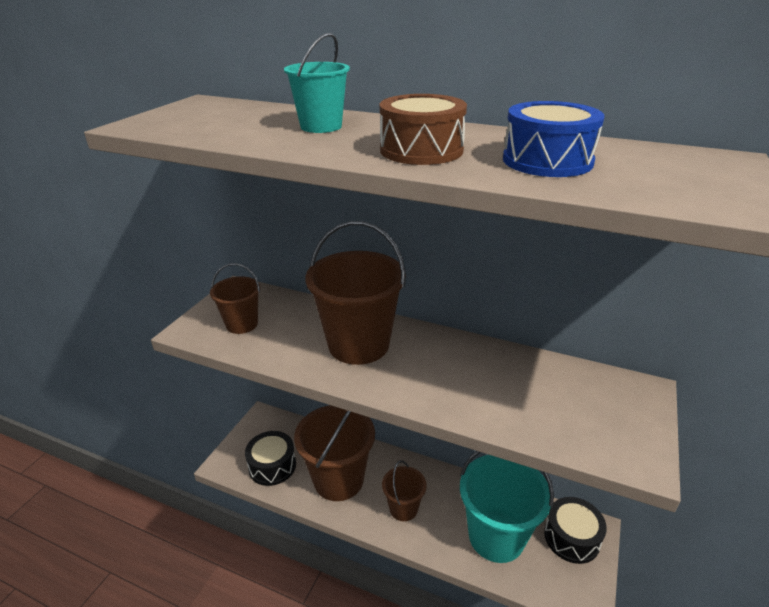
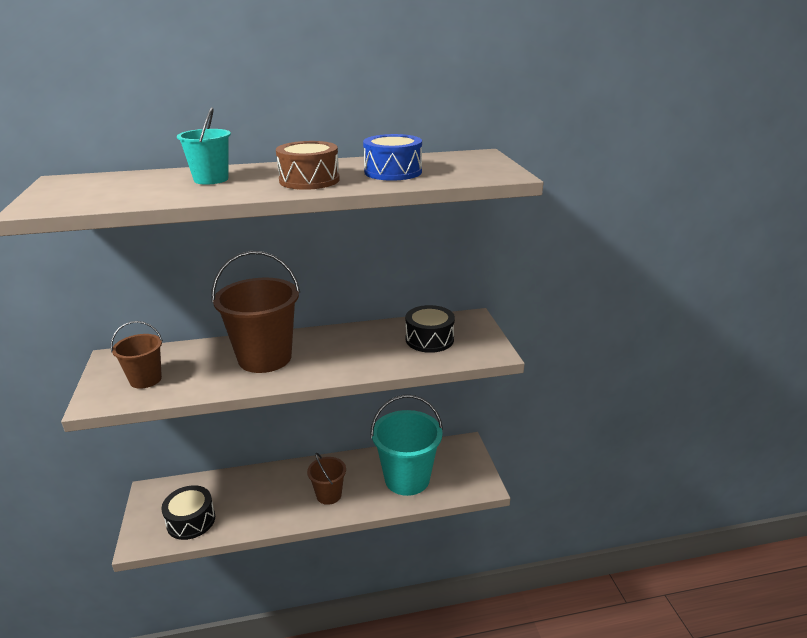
camera: 35 degrees left, 5 degrees down
brown bucket [294,405,375,501] -> none
black drum [544,497,607,564] -> black drum moved to [405,305,455,353]

